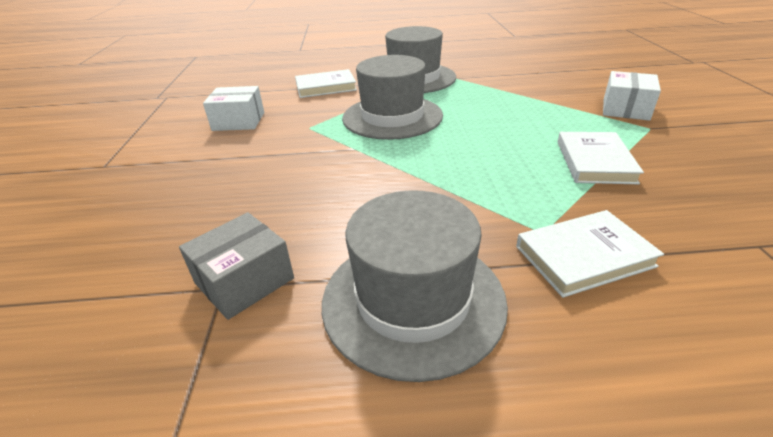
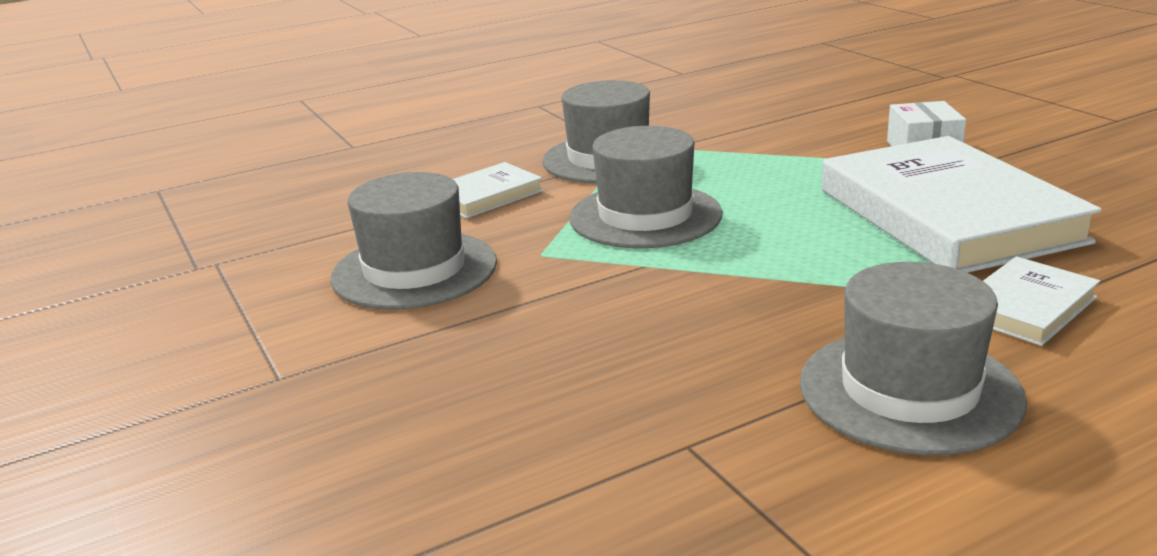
camera: 25 degrees left, 10 degrees down
grey box [179,212,294,320] -> none
white box [203,86,264,131] -> grey hat [330,172,497,310]
white book [558,132,644,184] -> white book [822,136,1102,273], size x2.16

